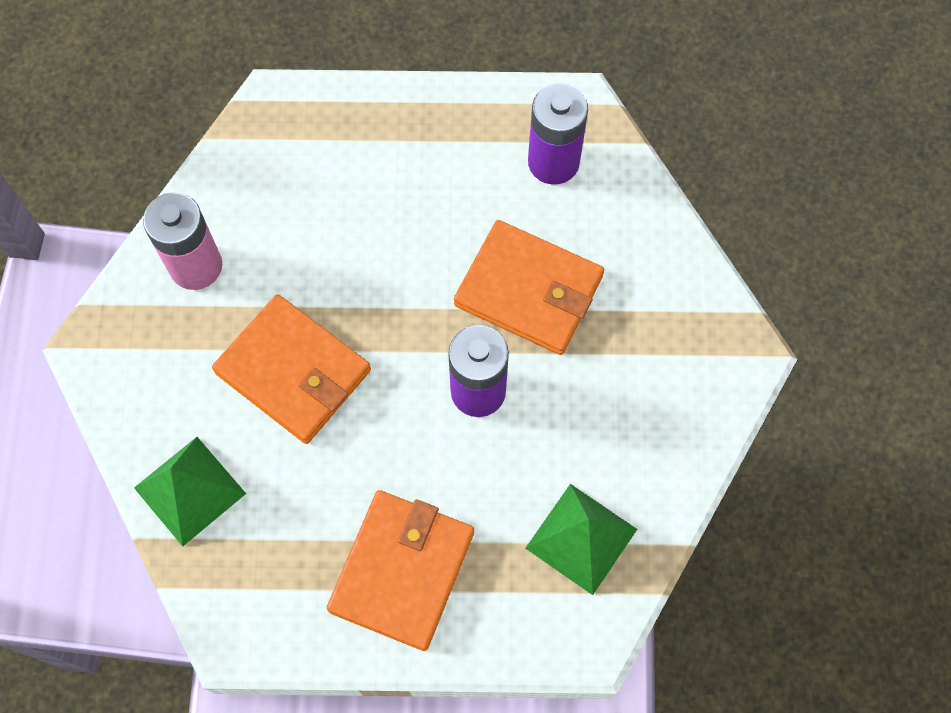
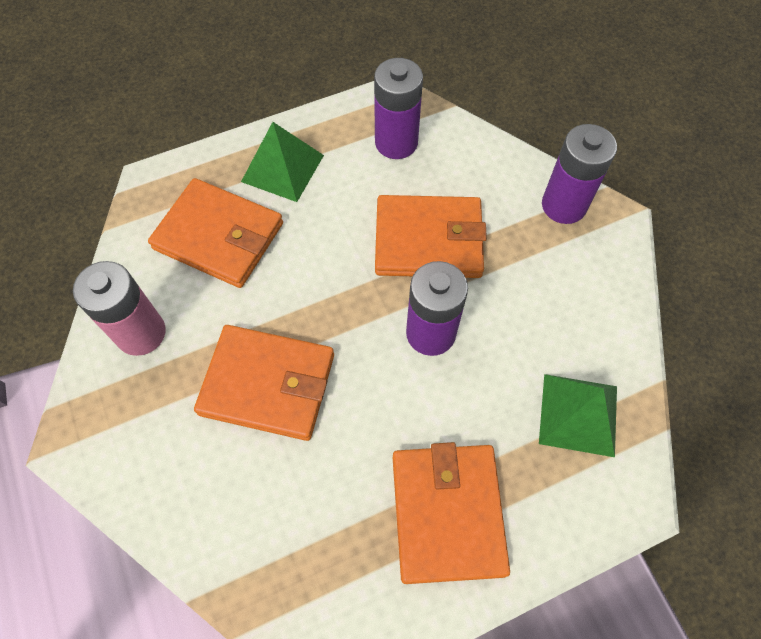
camera: 25 degrees left, 5 degrees down
green pyramid [134,437,246,546] -> green pyramid moved to [241,122,324,202]
none -> orange wallet [148,178,283,288]
none -> purple battery [542,124,617,224]

